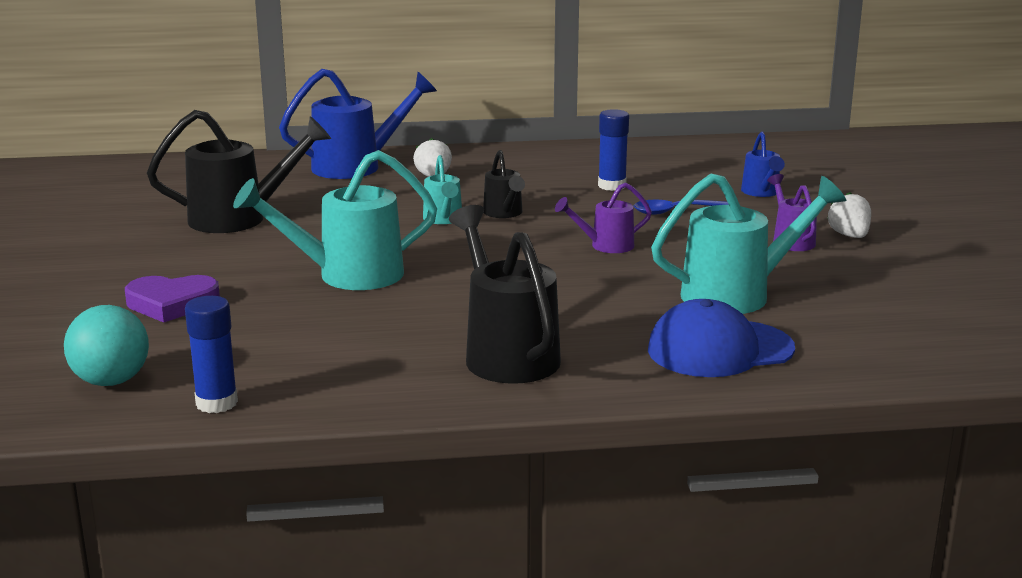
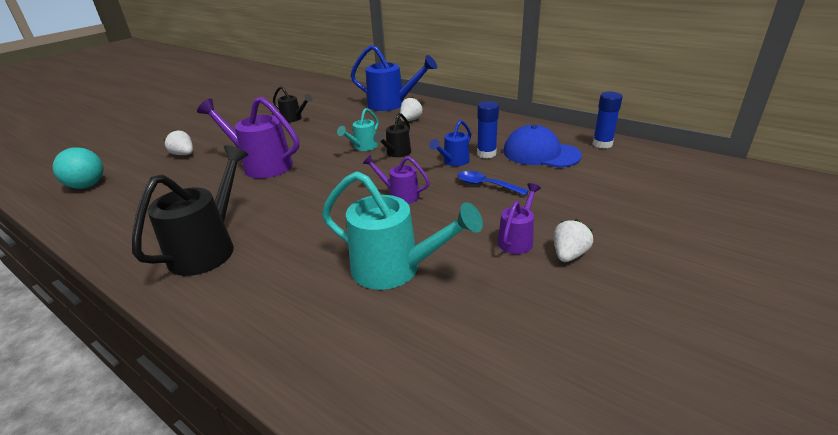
camera: 45 degrees right, 10 degrees up
purple heart [125,275,220,323] -> white strawberry [164,130,193,155]
black watering can [147,110,331,233] -> black watering can [273,86,313,123], size x0.54
blue glue stick [185,296,238,413] -> blue glue stick moved to [593,92,622,148]
turquoise watering can [233,150,437,290] -> purple watering can [197,97,299,178]
blue cap [648,299,795,377] -> blue cap moved to [503,125,582,168]
blue watering can [741,132,785,197] -> blue watering can moved to [429,120,471,166]

